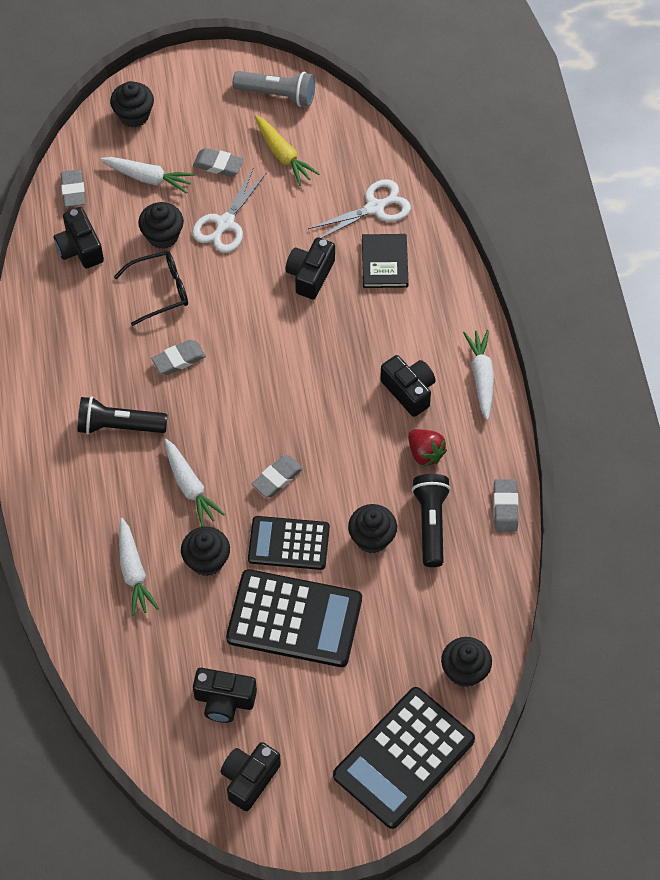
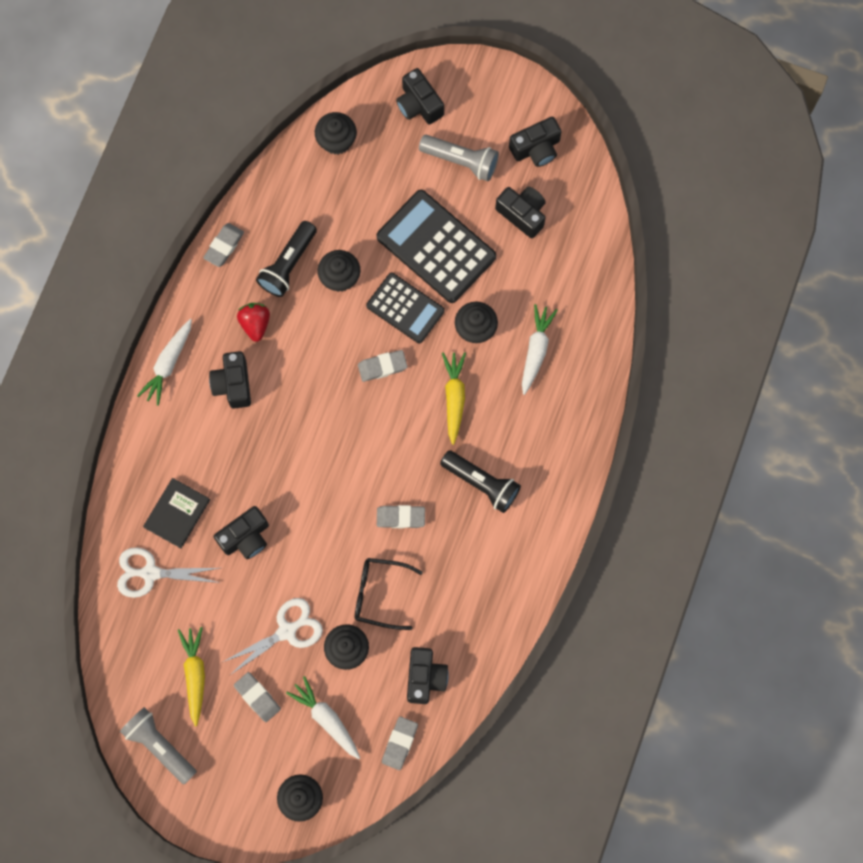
camera: 150 degrees left, 15 degrees up
white carrot [164,439,225,527] -> yellow carrot [442,352,466,445]
black calculator [333,687,475,829] -> black camera [396,68,444,124]
none -> grey flashlight [419,135,499,181]

